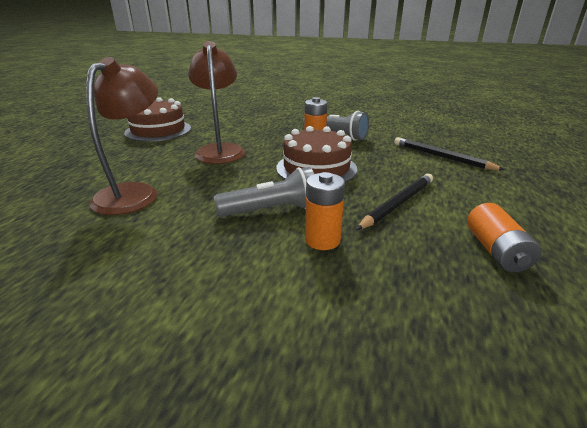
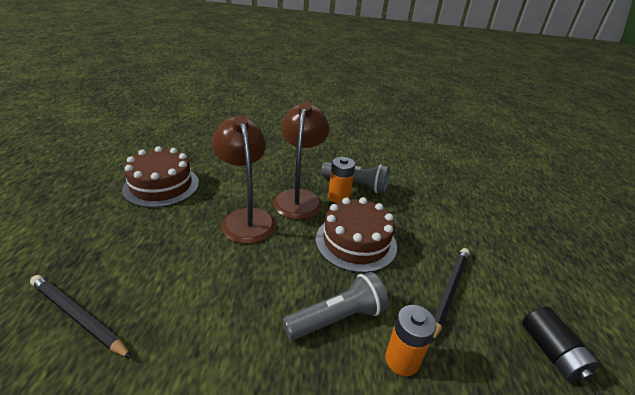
camera: 15 degrees left, 5 degrees up
brown lamp [86,57,158,215] -> brown lamp moved to [273,102,329,220]
black pencil [394,137,505,170] -> black pencil moved to [30,275,132,358]
orange battery [467,203,541,273] -> black battery [522,307,600,382]

